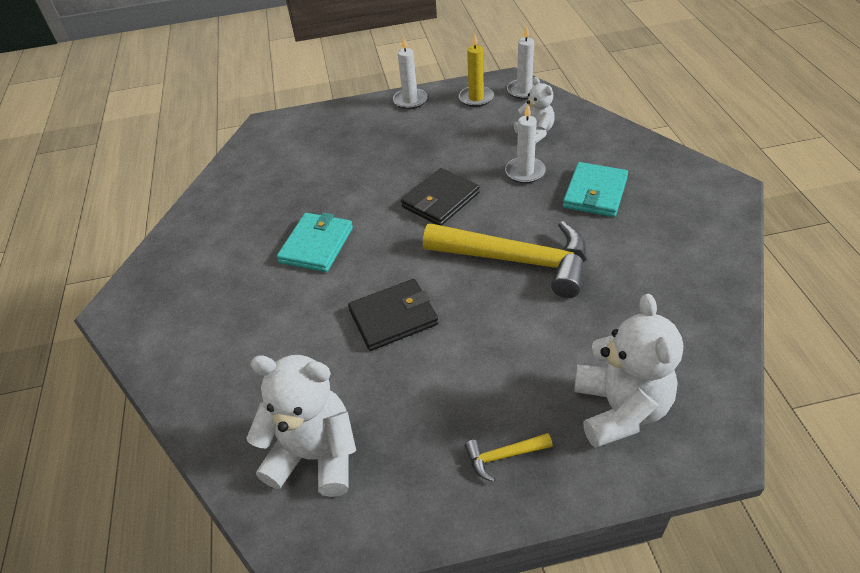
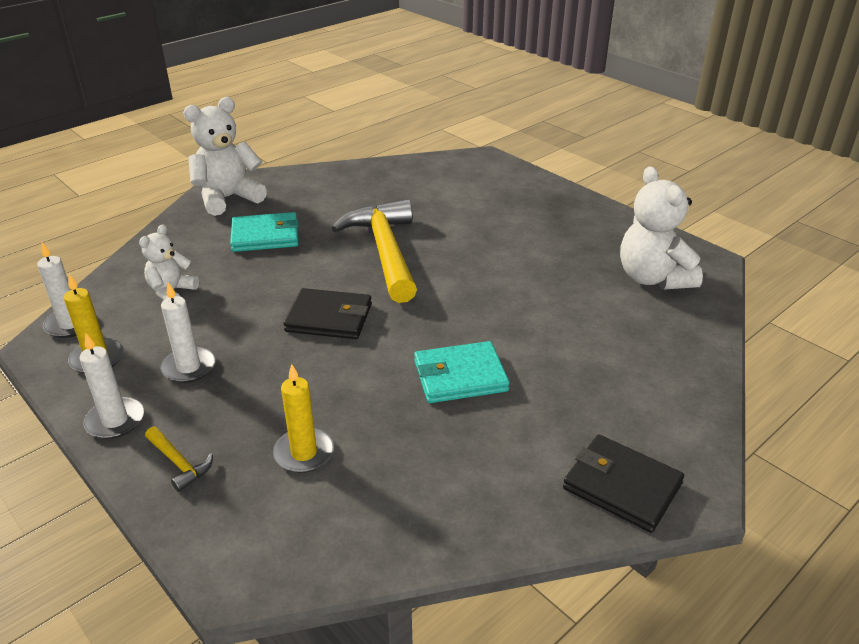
camera: 125 degrees left, 10 degrees down
black wallet [348,279,439,351] -> black wallet moved to [563,434,684,533]
yellow hammer [465,433,552,482] -> yellow hammer moved to [145,427,213,492]
white candle [505,105,546,183] -> white candle moved to [160,282,215,383]
white teddy bear [574,294,683,448] -> white teddy bear moved to [183,97,267,216]
none -> yellow candle [273,364,334,473]

